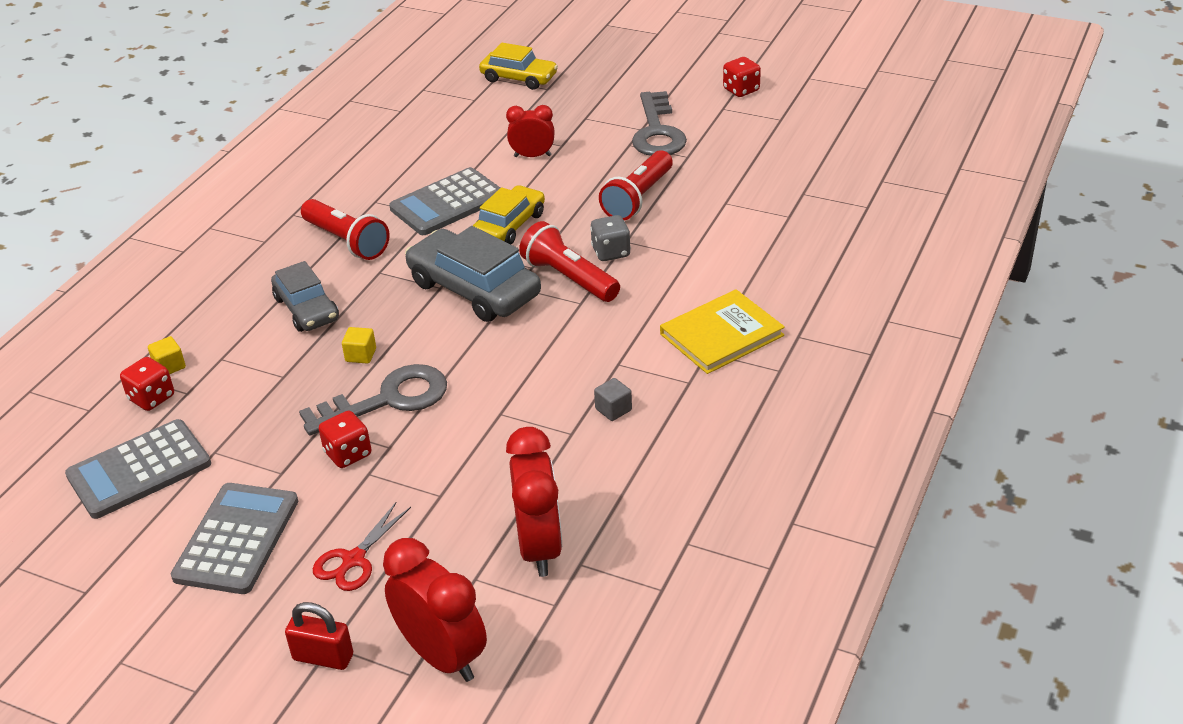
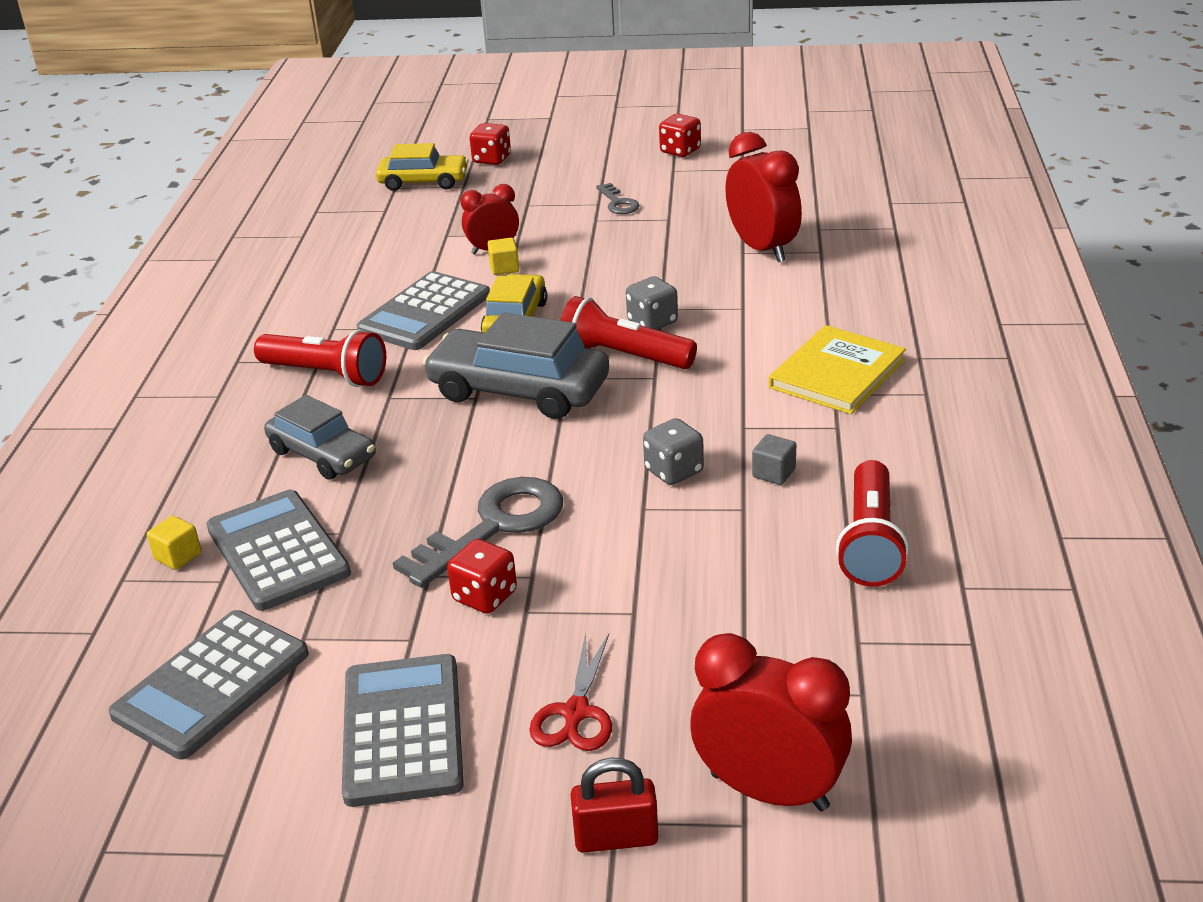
camera: 20 degrees left, 5 degrees down
red dice [120,357,174,411] -> red dice moved to [470,123,511,165]
yellow cube [342,327,376,364] -> yellow cube moved to [488,237,519,275]
red clock [506,427,562,577] -> red clock moved to [725,132,802,262]
red flashlight [599,150,673,221] -> red flashlight moved to [836,460,909,587]
grey key [632,91,687,156] -> grey key [596,183,640,214], size x0.51
none -> grey calculator [206,490,351,611]
none -> grey dice [643,418,704,485]

